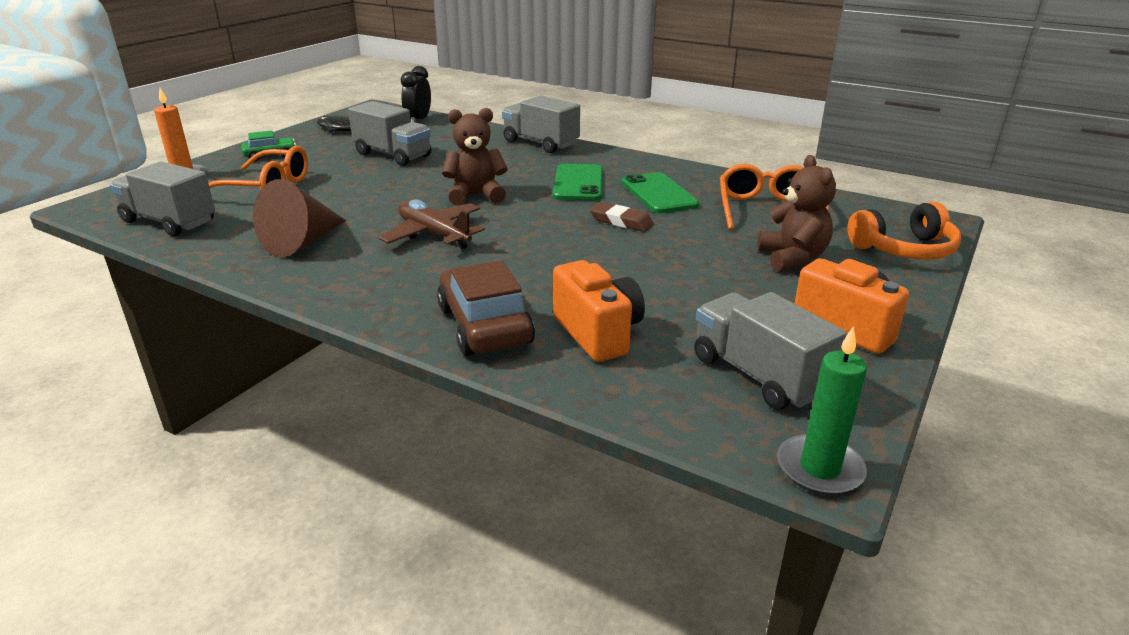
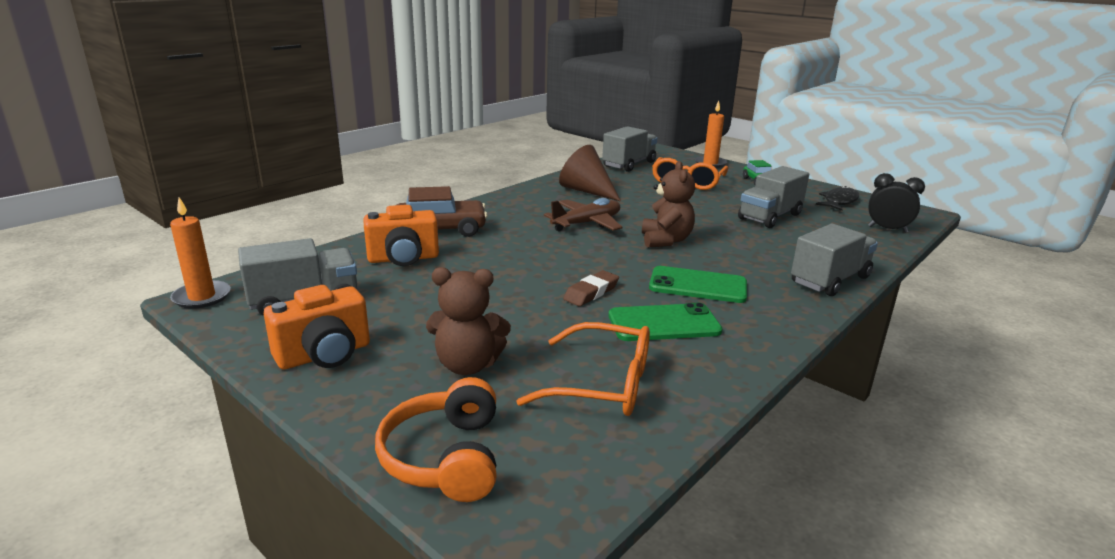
camera: 100 degrees right, 5 degrees down
green candle [777,326,867,495] -> orange candle [170,197,231,309]

